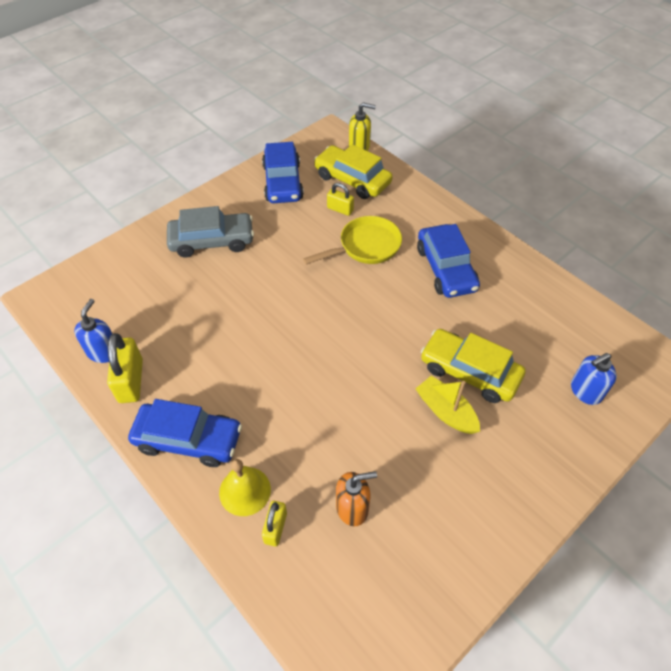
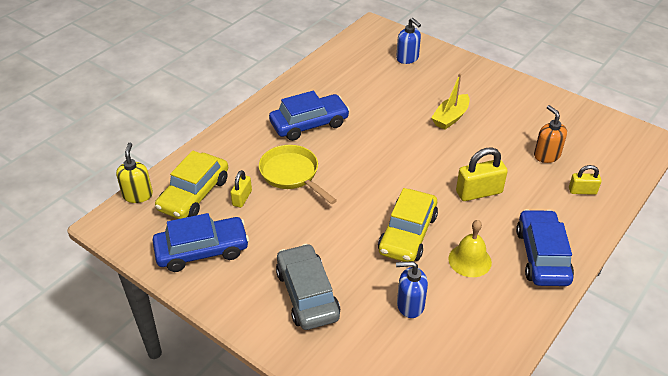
camera: 100 degrees left, 10 degrees down
blue soap dispenser [74,299,112,363] -> blue soap dispenser moved to [396,261,428,318]
yellow padlock [107,333,143,403] -> yellow padlock moved to [456,147,508,201]
yellow bell [219,459,271,516] -> yellow bell moved to [448,220,492,277]
yellow car [421,329,526,403] -> yellow car moved to [378,188,438,262]

